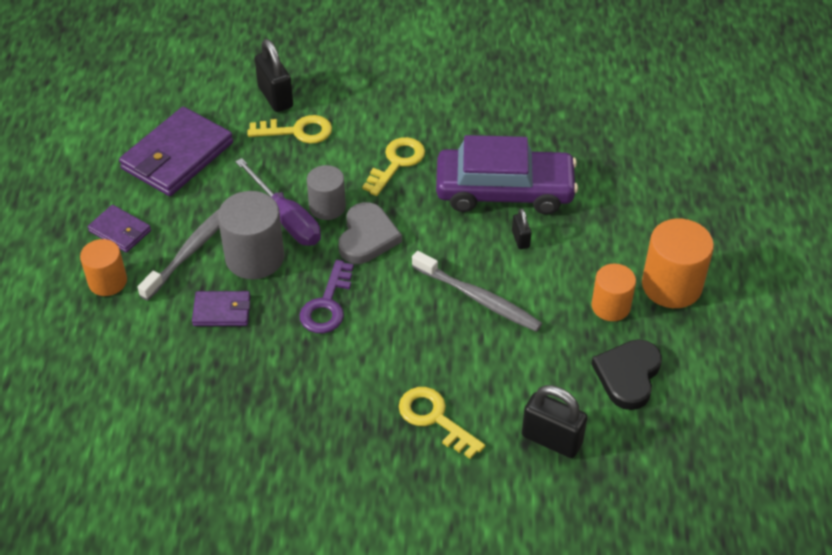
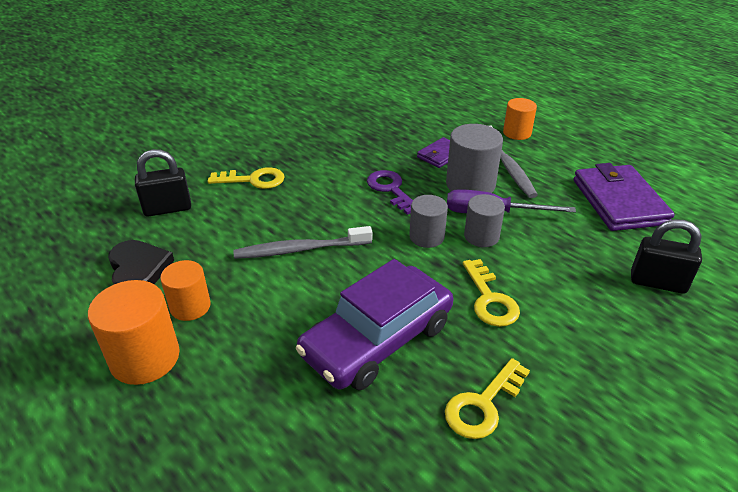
camera: 135 degrees right, 10 degrees down
purple wallet [88,205,151,253] -> none
yellow key [247,115,332,144] -> yellow key moved to [445,358,530,439]
grey heart [339,202,402,264] -> grey cylinder [409,195,448,248]
black padlock [512,208,531,249] -> none

